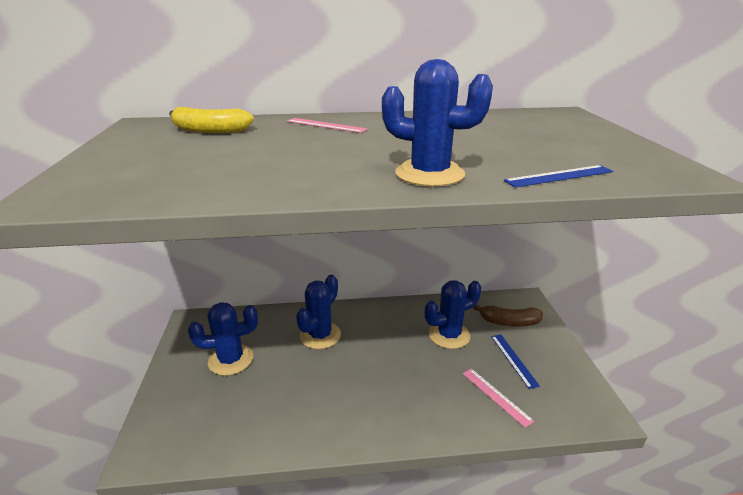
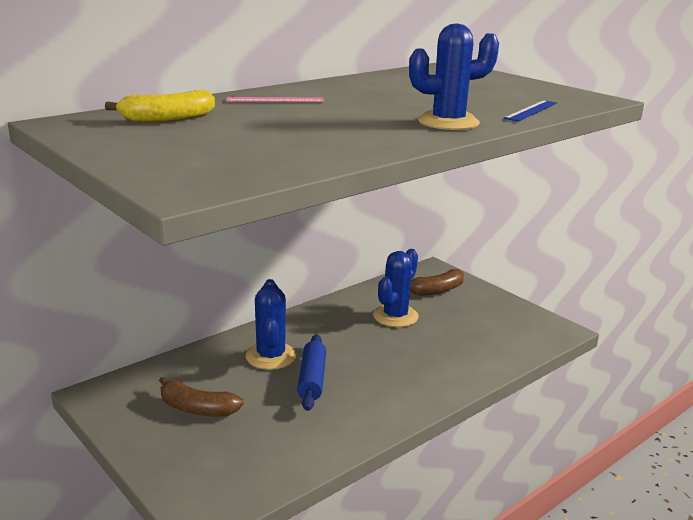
camera: 35 degrees left, 5 degrees down
blue cactus [188,302,258,376] -> brown banana [159,377,244,417]
pink ruler [463,368,534,428] -> none
blue ruler [491,335,540,389] -> none
none -> blue rolling pin [297,334,326,411]

